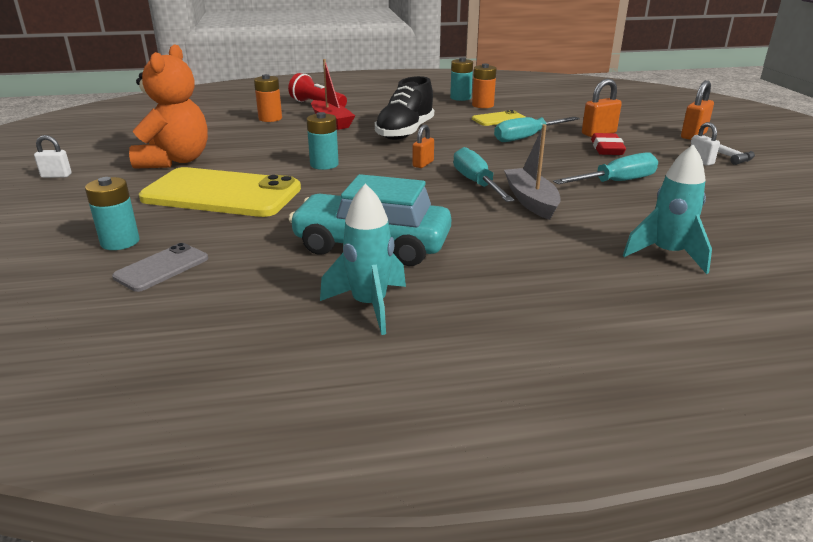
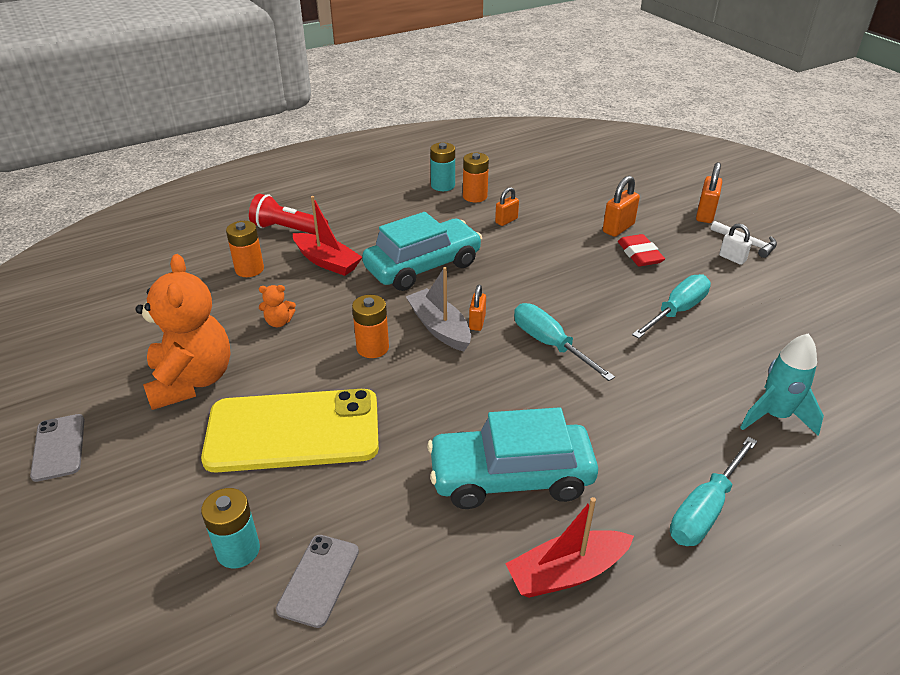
camera: 20 degrees left, 10 degrees up
white padlock [34,135,72,178] -> grey phone [30,414,84,482]
turquoise battery [307,112,339,170] -> orange battery [352,295,389,358]
turquoise rocket [320,183,406,335] -> red boat [505,497,634,598]
black shoe [375,76,434,140] -> turquoise car [362,212,482,291]
yellow phone [472,110,525,126] -> orange padlock [495,187,519,226]
turquoise screwdriver [494,117,580,142] -> turquoise screwdriver moved to [670,437,757,546]
grey boat [504,124,561,220] -> grey boat moved to [406,267,471,351]
none -> orange teddy bear [259,285,296,327]

